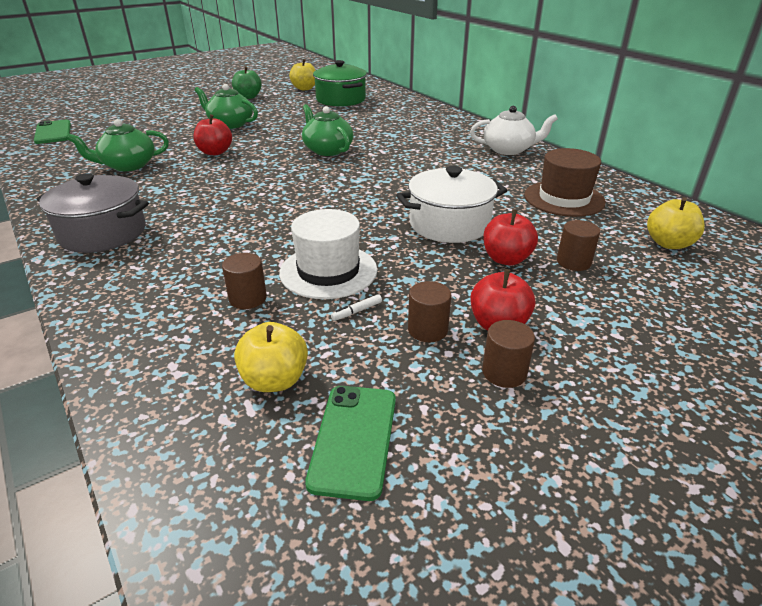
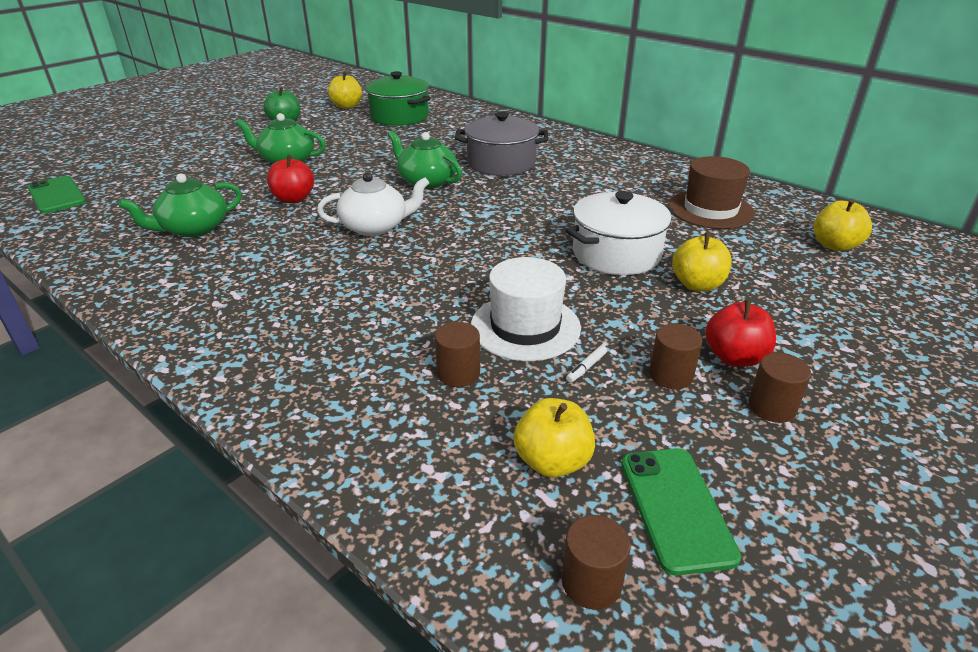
camera: 15 degrees left, 0 degrees up
grey pot [37,173,149,253] -> grey pot moved to [455,112,549,176]
white teapot [470,106,558,155] -> white teapot moved to [317,172,429,236]
red apple [483,209,538,266] -> yellow apple [672,233,732,291]
brown cylinder [557,220,600,271] -> brown cylinder moved to [562,515,631,610]

